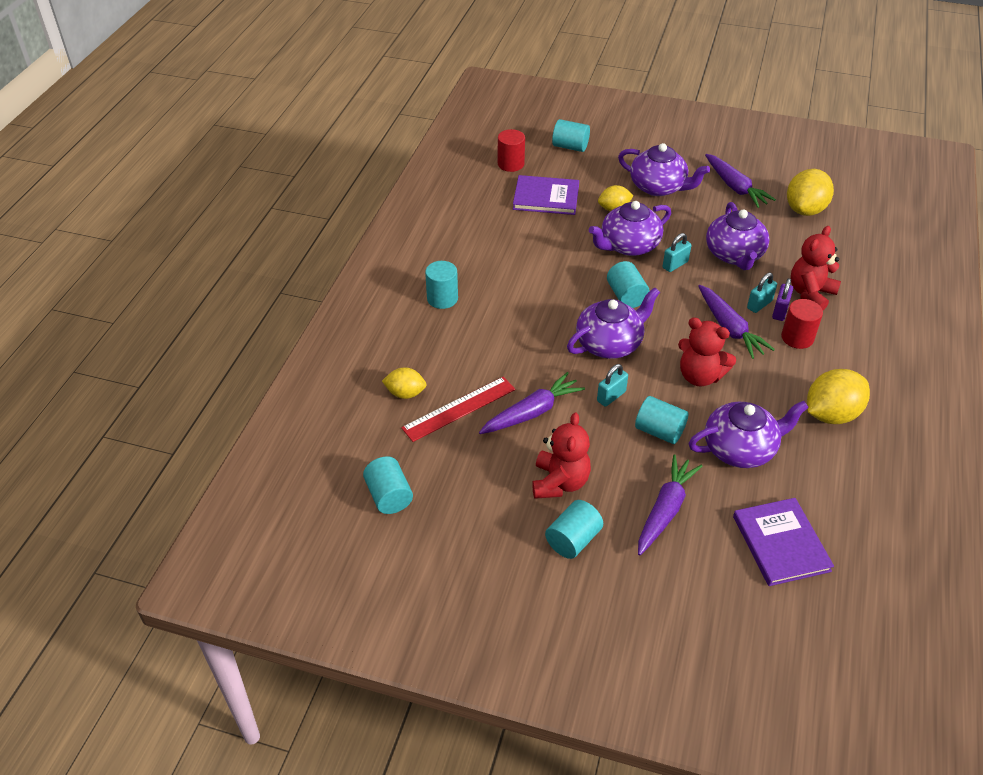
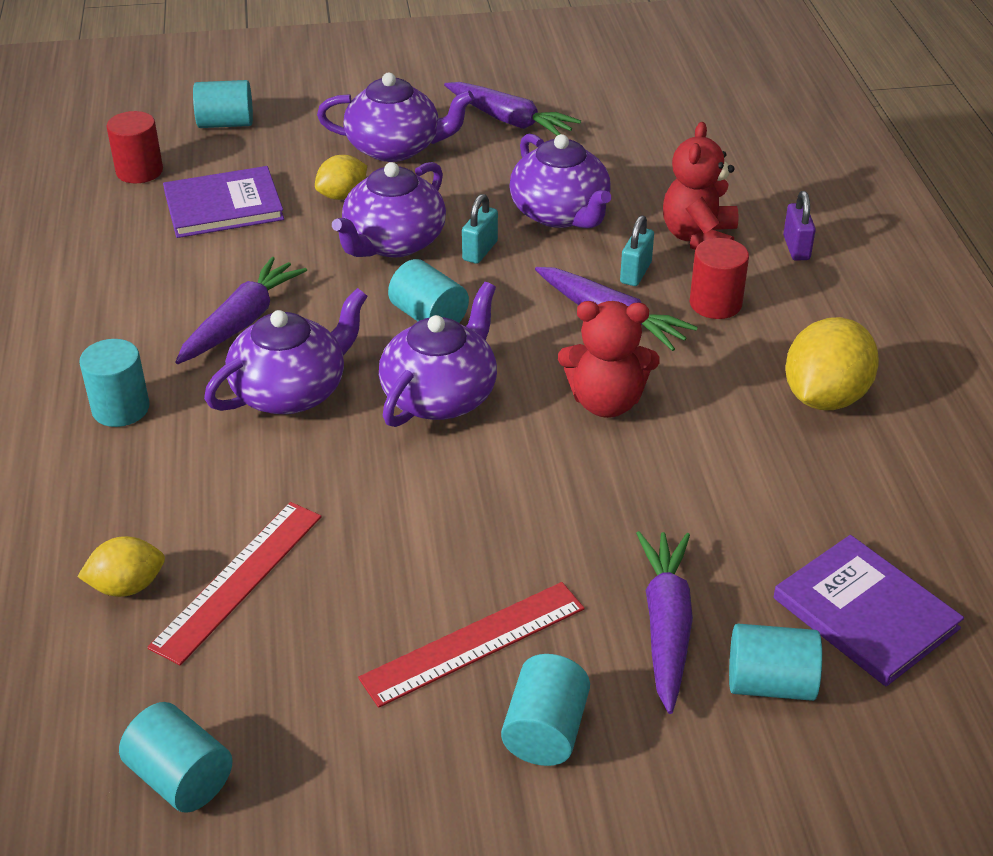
camera: 25 degrees left, 5 degrees down
purple carrot [479,372,585,434] -> purple carrot moved to [175,257,307,364]
red teddy bear [532,412,591,499] -> red ruler [358,582,585,708]
turquoise padlock [597,364,628,407] -> none
turquoise cylinder [635,396,688,444] -> turquoise cylinder moved to [729,624,822,701]
purple teapot [689,401,809,468] -> purple teapot moved to [204,288,368,414]
purple padlock [772,278,793,321] -> purple padlock moved to [783,191,816,261]
yellow lemon [787,169,834,216] -> none

